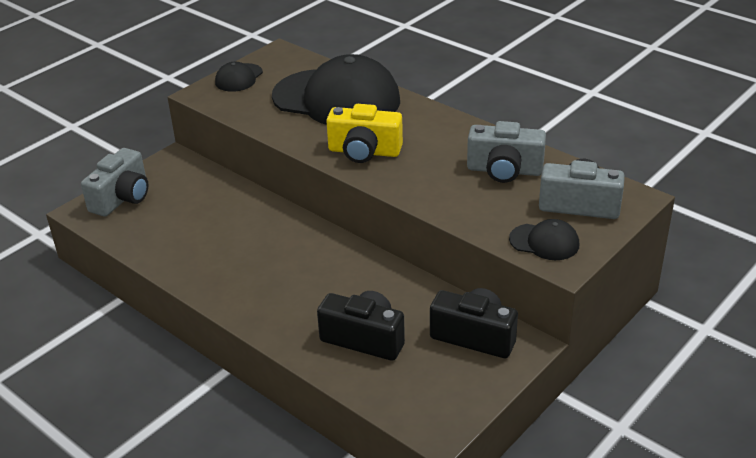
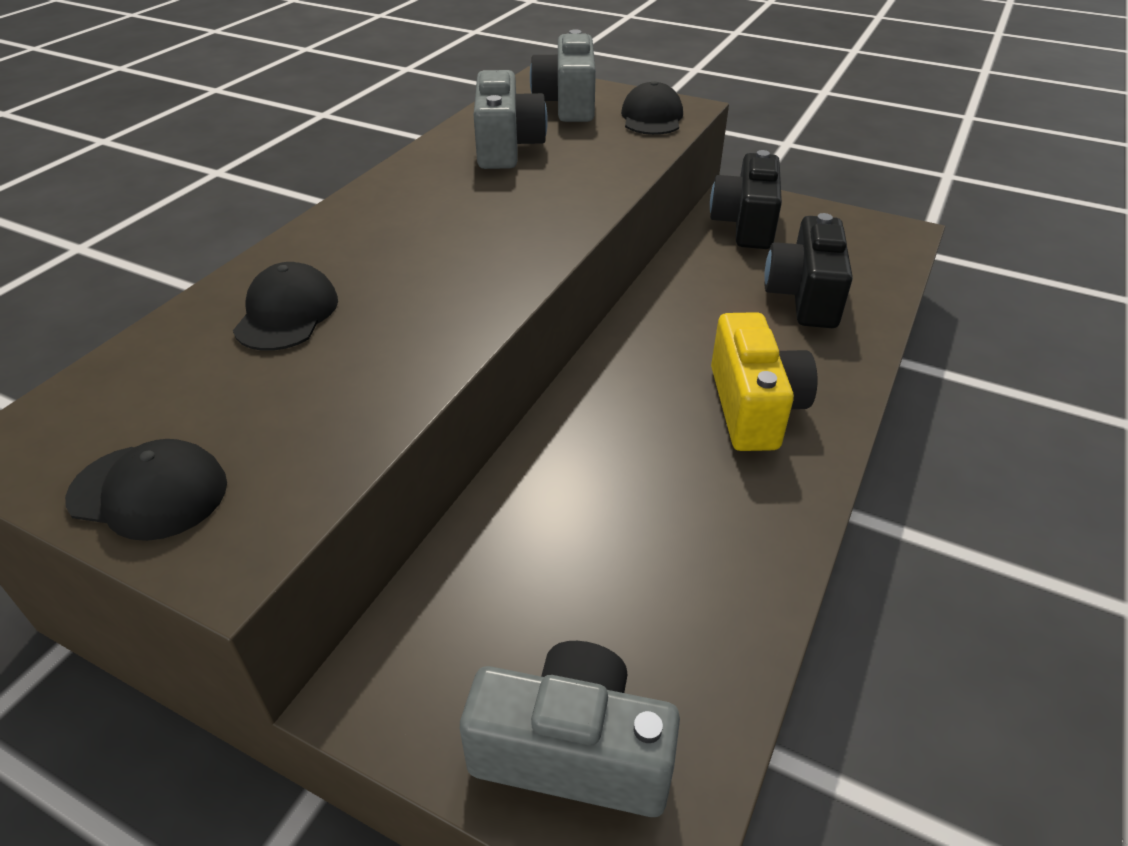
camera: 105 degrees left, 5 degrees up
black cap [272,54,400,125] -> black cap [233,262,338,351], size x0.43
yellow camera [326,104,403,163] -> yellow camera moved to [711,312,817,451]

